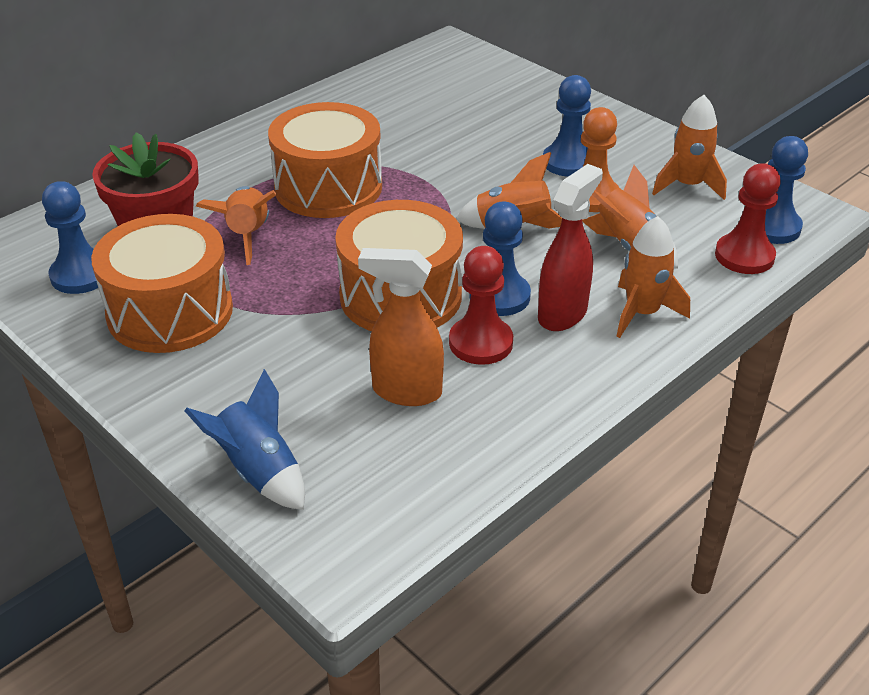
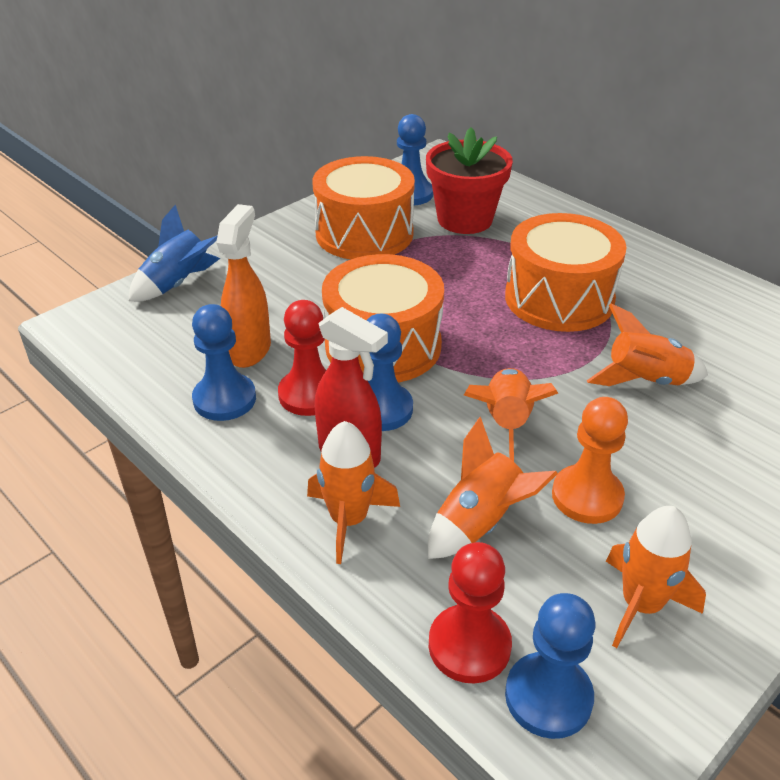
camera: 90 degrees right, 0 degrees up
orange rocket [196,186,276,265] -> orange rocket moved to [587,303,708,386]
blue pawn [543,75,591,177] -> blue pawn moved to [192,304,256,421]

